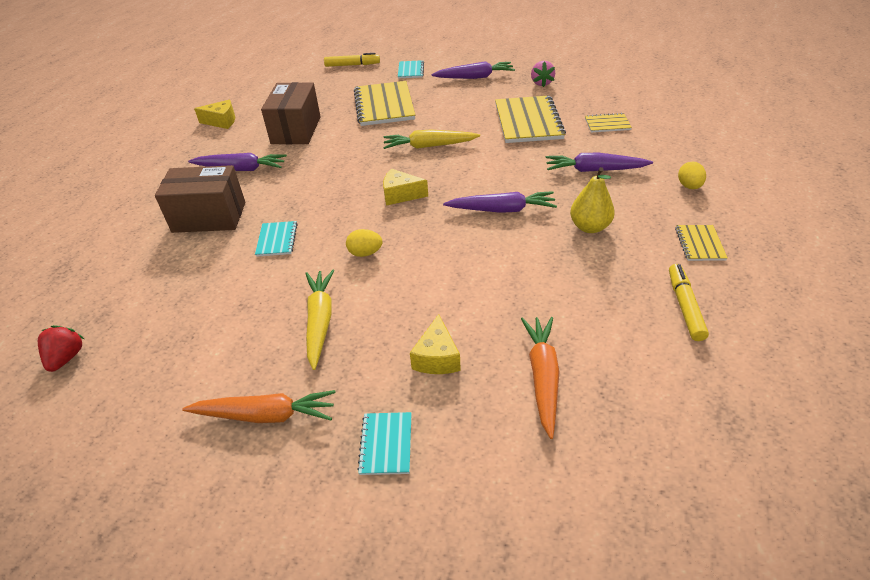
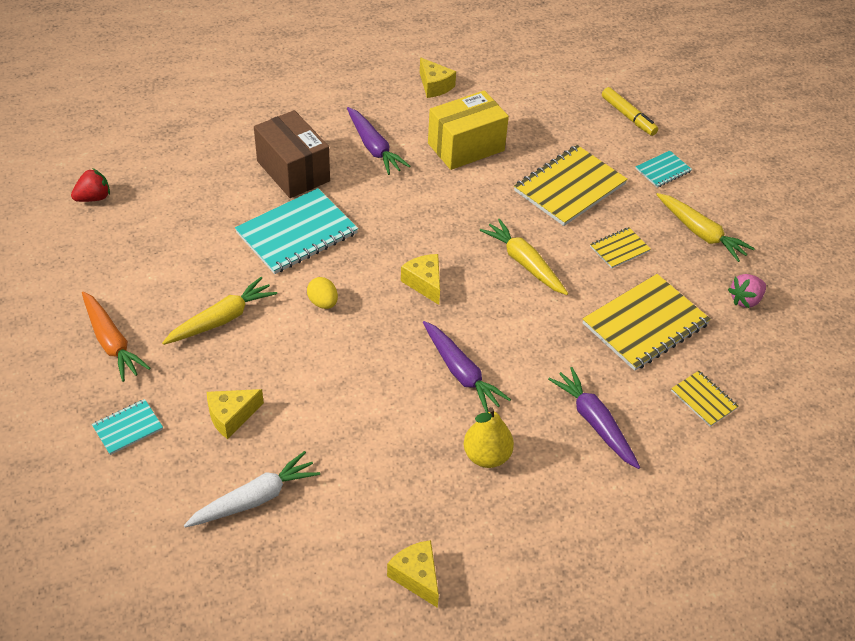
camera: 50 degrees right, 5 degrees up
turquoise notebook [255,221,298,257] -> turquoise notebook [235,188,358,274], size x2.01
brown box [261,82,321,144] -> yellow box [428,90,509,170]
purple carrot [431,61,515,79] -> yellow carrot [656,193,755,262]
orange carrot [521,317,559,439] -> white carrot [184,451,320,528]
yellow marker [669,264,709,341] -> yellow cheese [387,540,439,608]
yellow notebook [675,225,728,261] -> yellow notebook moved to [590,227,651,269]
yellow egg [678,162,706,189] -> none

